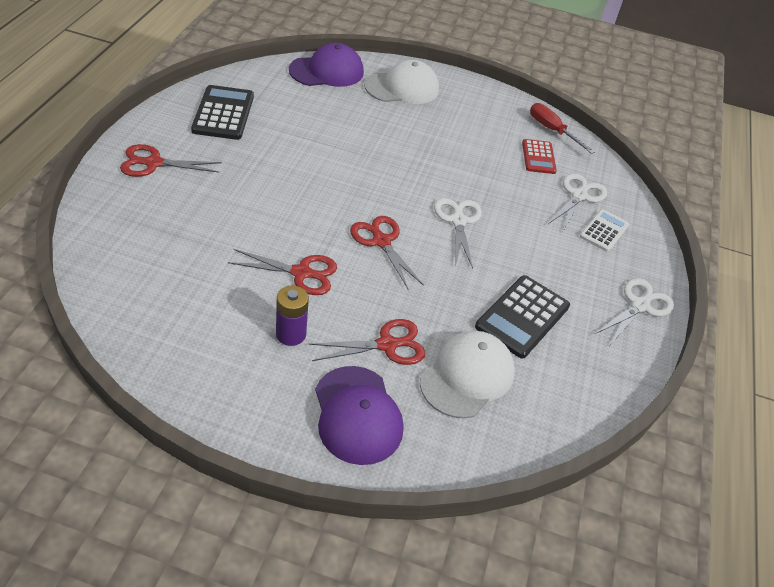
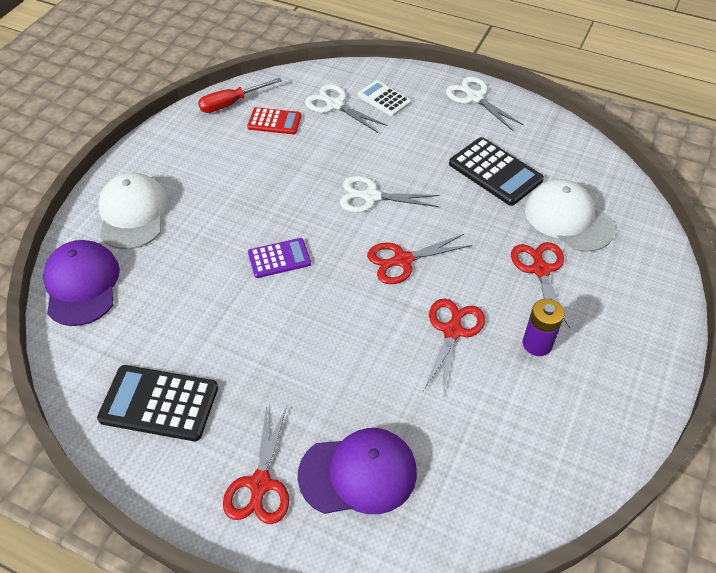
camera: 75 degrees left, 5 degrees up
purple cap [315,366,403,465] -> purple cap moved to [298,428,417,514]
none -> purple calculator [248,238,311,278]

